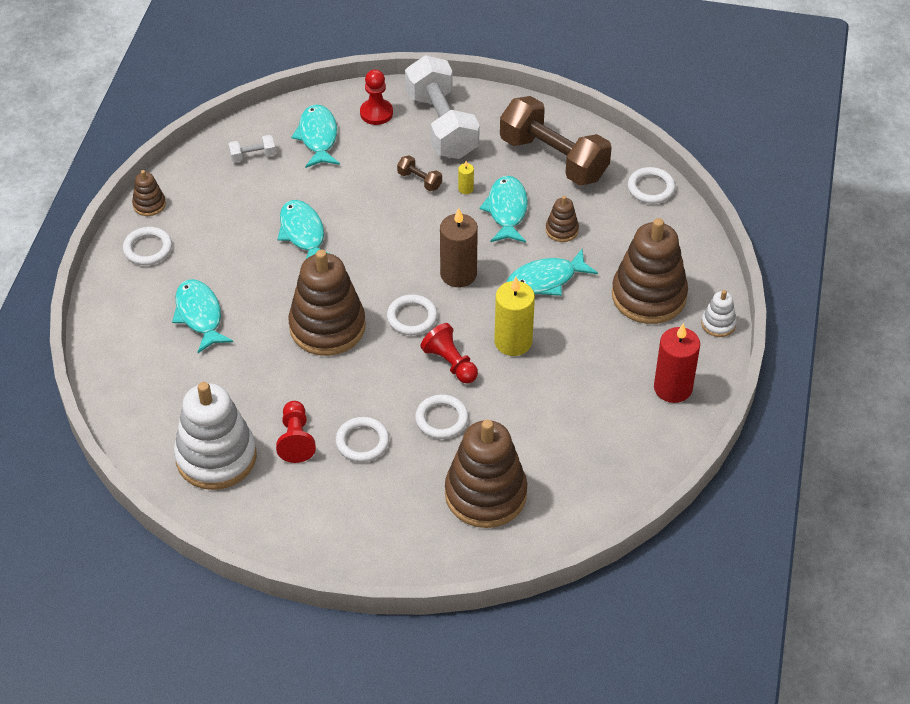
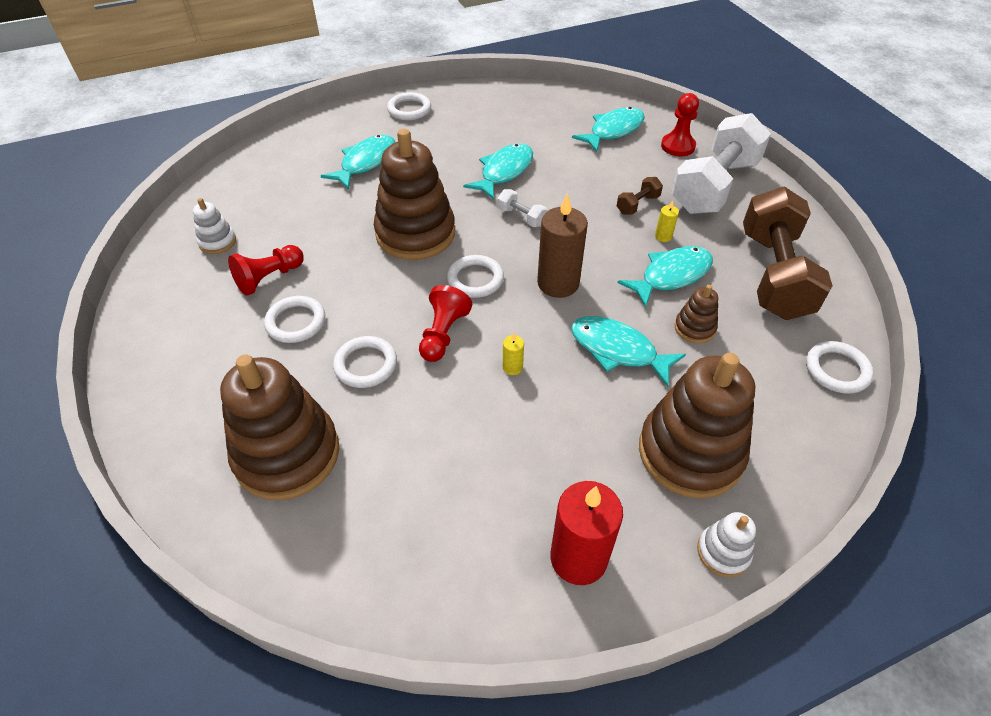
camera: 55 degrees right, 0 degrees up
brown stacking toy [132,170,166,216] -> none
white stacking toy [174,382,257,490] -> white stacking toy [193,198,236,254], size x0.45
white dumbbell [228,135,276,162] -> white dumbbell moved to [498,189,547,227]
brown dumbbell [397,155,442,191] -> brown dumbbell turned 45 degrees clockwise [617,177,663,215]
yellow candle [494,277,535,356] -> yellow candle [503,333,524,375], size x0.44

